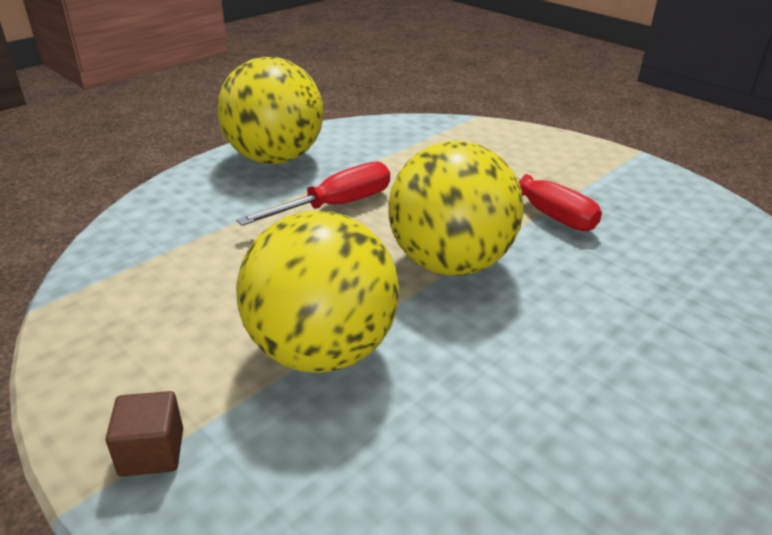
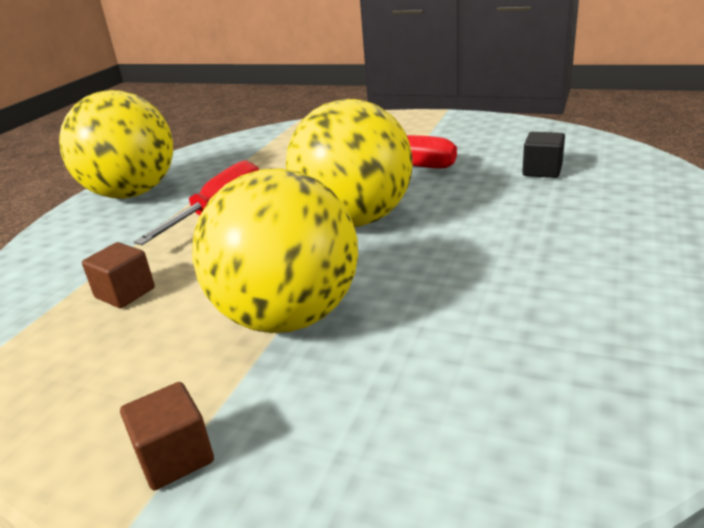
camera: 20 degrees left, 5 degrees down
none -> brown cube [82,242,155,308]
none -> black cube [522,132,565,178]

